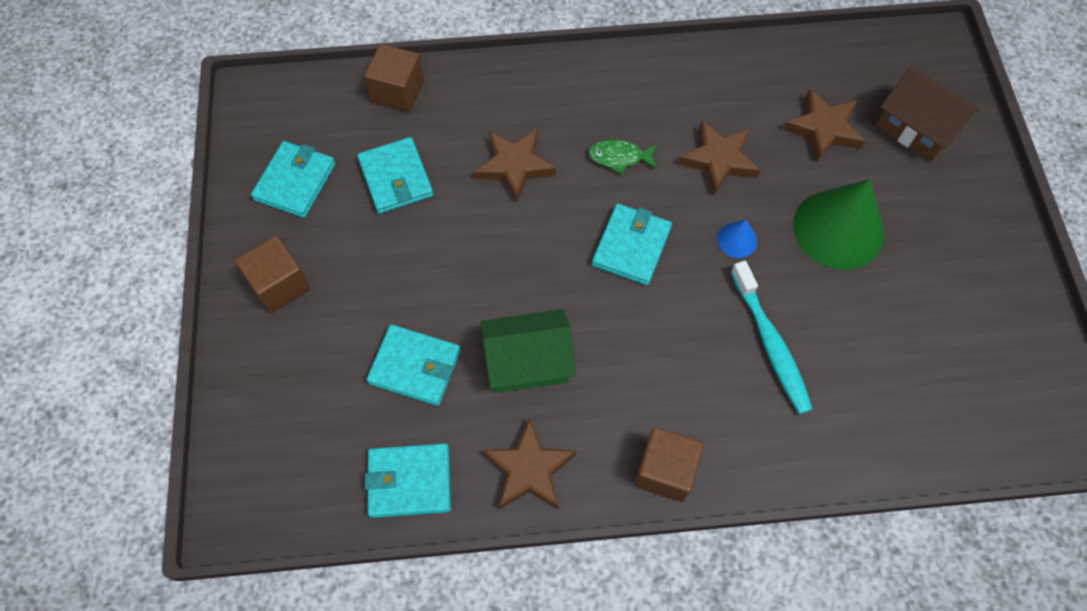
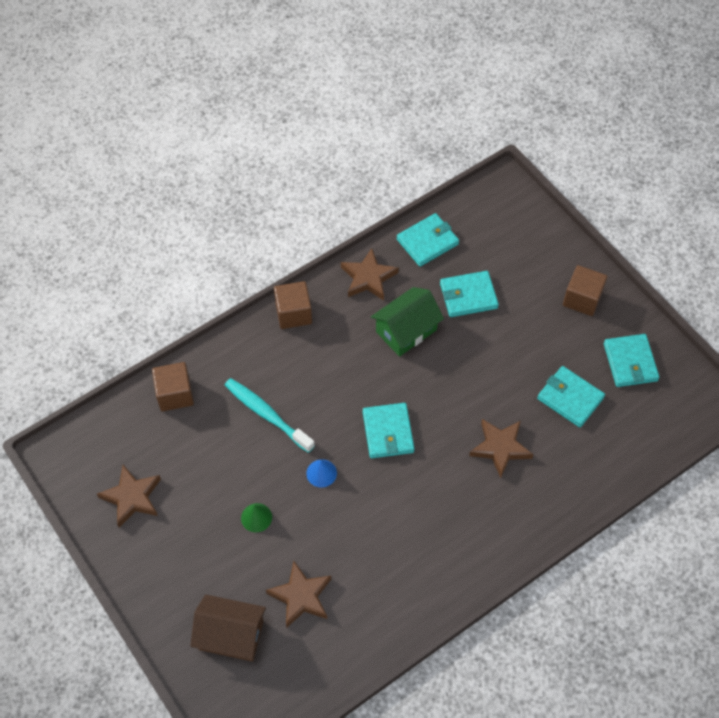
camera: 150 degrees right, 5 degrees down
brown cube [364,44,424,112] -> brown cube moved to [152,362,194,411]
green fish [589,140,657,175] -> none
brown star [678,121,761,195] -> brown star moved to [97,465,161,528]
green cone [793,179,884,270] -> green cone [241,503,272,532], size x0.44

